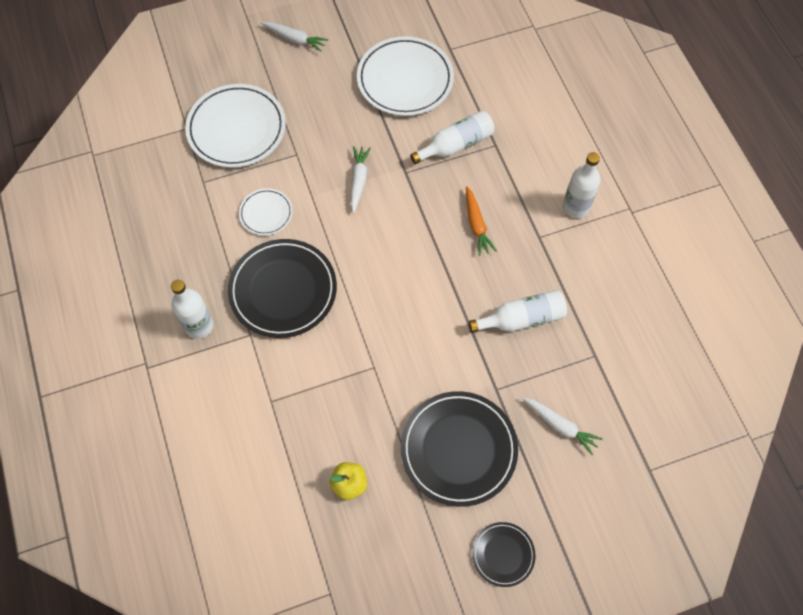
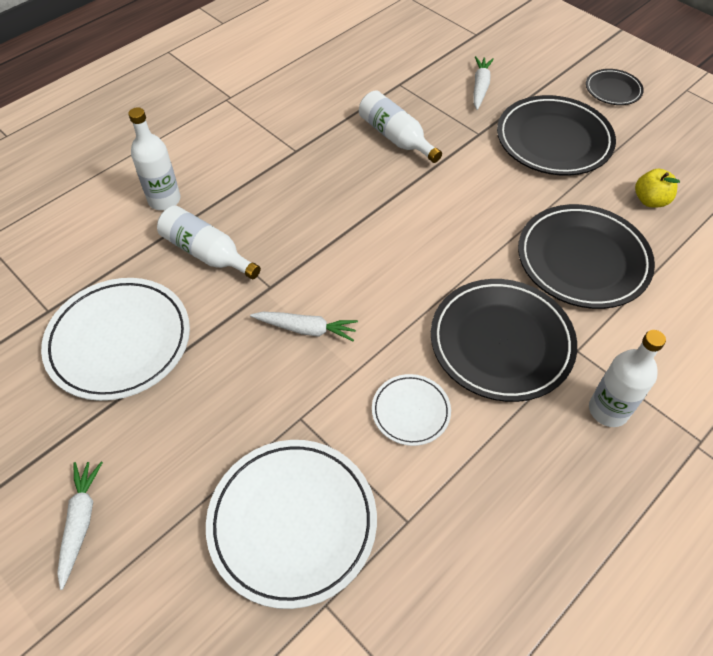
camera: 115 degrees left, 10 degrees down
white carrot [350,146,371,213] -> white carrot turned 150 degrees counterclockwise [250,312,358,341]
orange carrot [466,186,497,256] -> none
white bottle [563,152,601,218] -> white bottle moved to [128,107,181,210]
none -> black plate [518,204,655,309]

